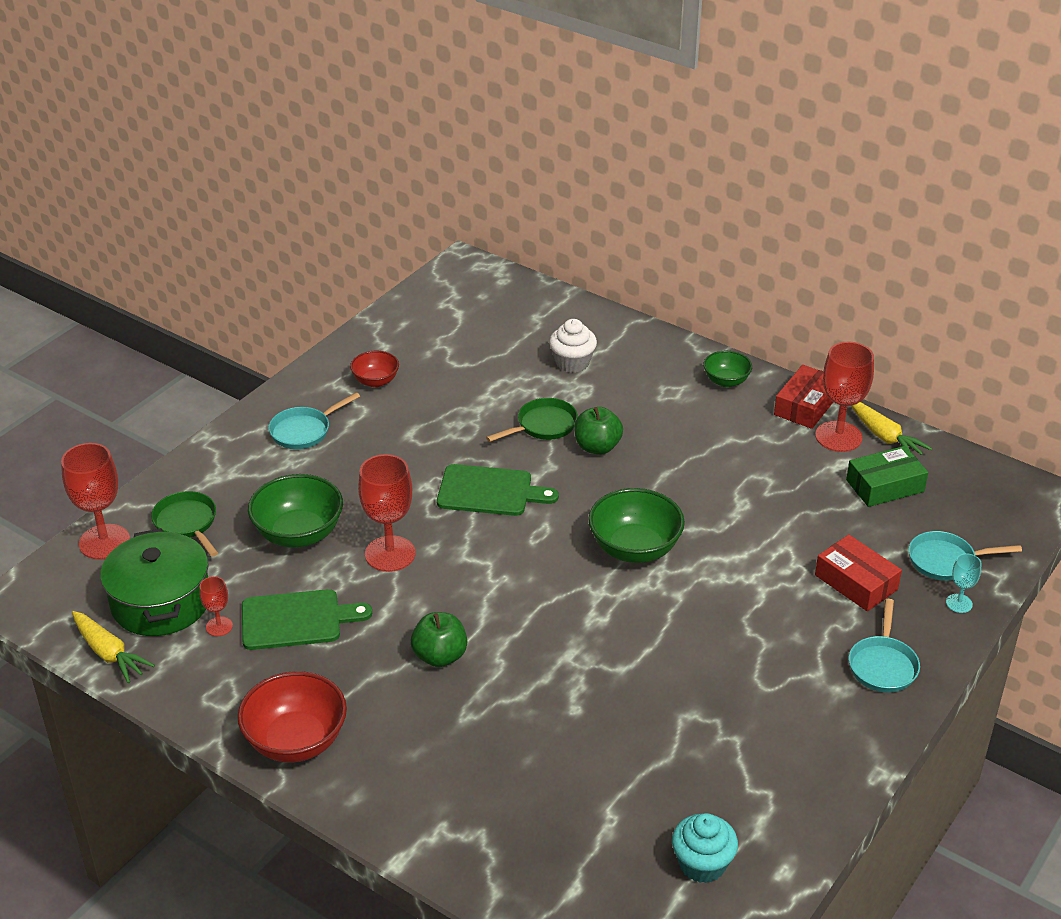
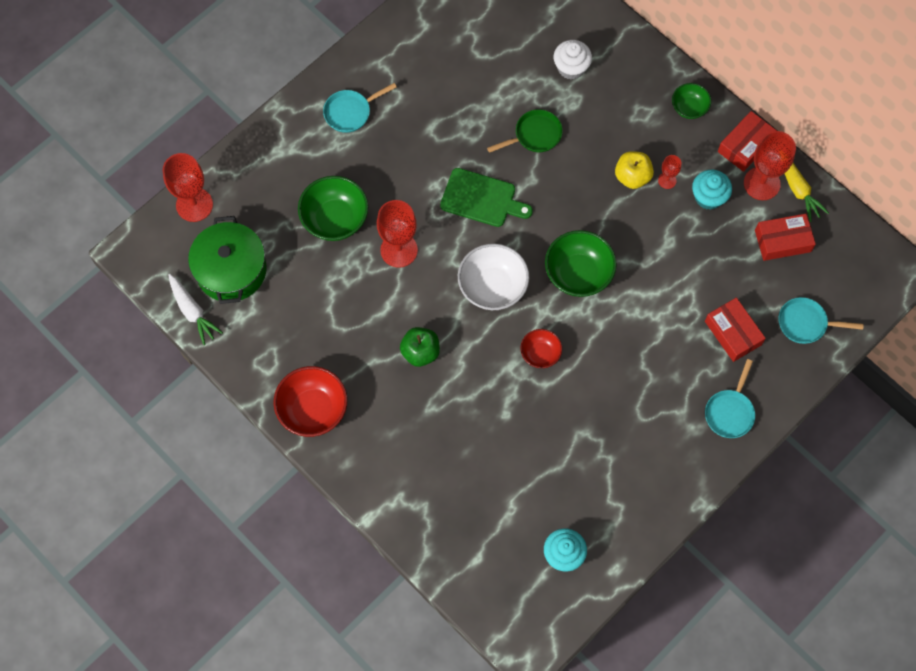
camera: 10 degrees right, 30 degrees up
yellow carrot [72,611,155,683] -> white carrot [169,274,223,345]
green pan [151,491,218,557] -> none
red goblet [200,576,233,636] -> red goblet moved to [658,155,681,189]
green cutting board [242,589,372,650] -> none
red bowl [350,351,399,387] -> red bowl moved to [521,329,562,368]
green apple [574,407,623,455] -> none
green box [846,446,928,507] -> red box [755,214,816,261]
turquoise goblet [946,554,982,613] -> none
none -> white bowl [458,244,529,310]
none -> yellow apple [615,151,654,189]
none -> turquoise cupcake [692,170,732,210]

